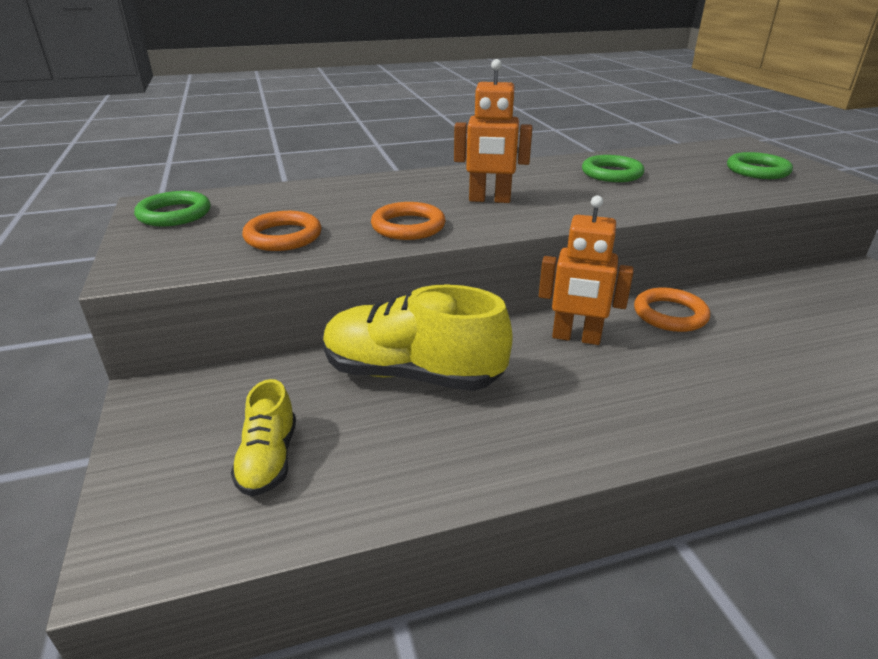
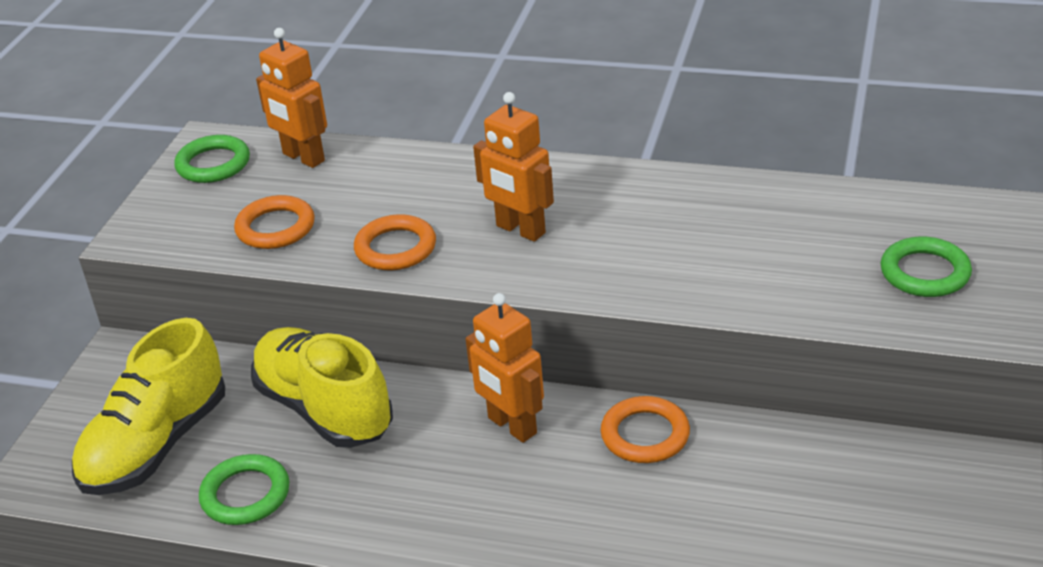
camera: 35 degrees right, 5 degrees up
yellow shoe [231,379,296,496] -> yellow shoe [72,318,225,495], size x1.89
green ring [582,155,644,182] -> green ring moved to [199,454,289,525]
none -> orange robot [256,28,327,168]

